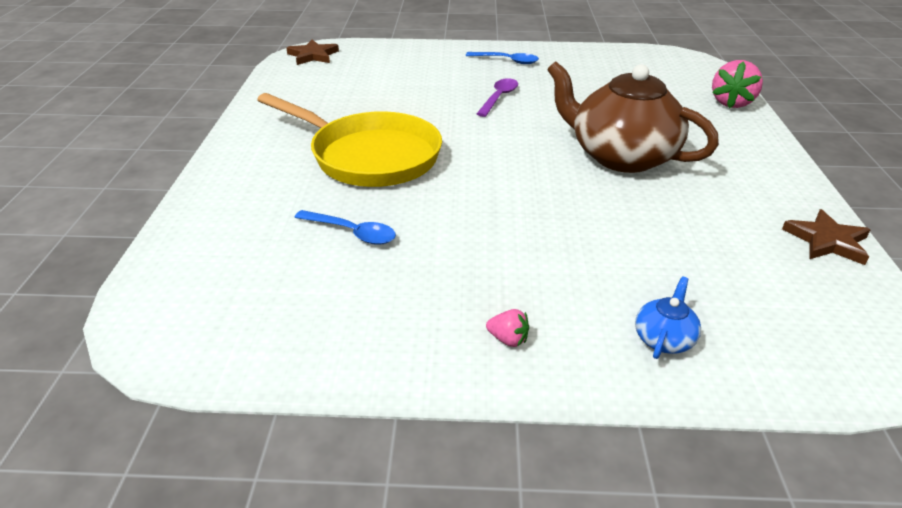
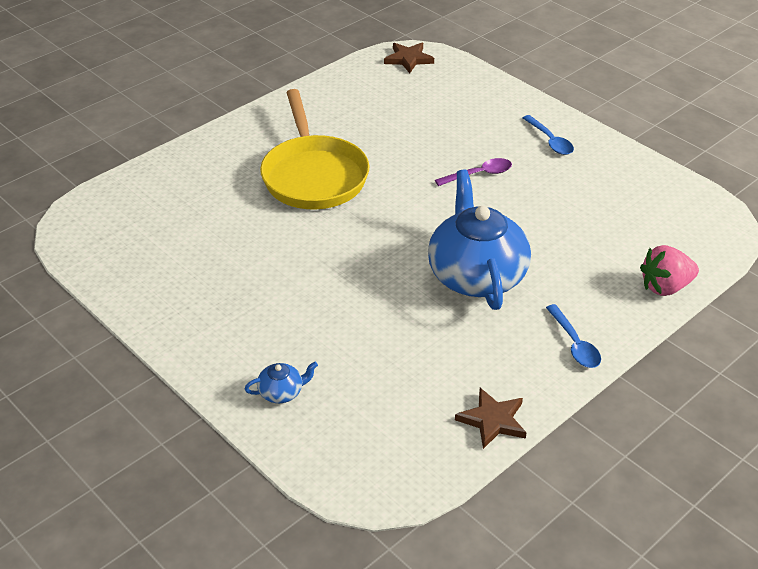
camera: 45 degrees right, 5 degrees up
blue spoon [294,210,396,245] -> blue spoon moved to [546,304,601,368]
pink strawberry [486,309,529,347] -> none
brown teapot [547,62,719,173] -> blue teapot [428,169,531,310]

